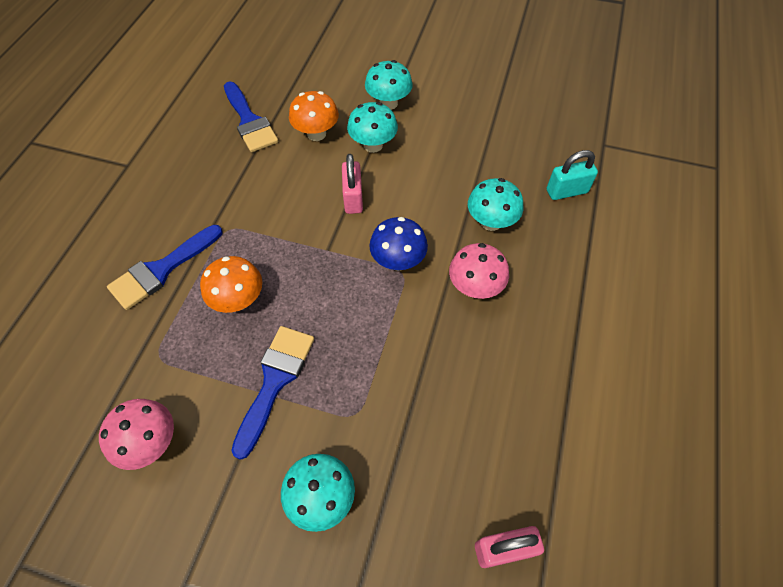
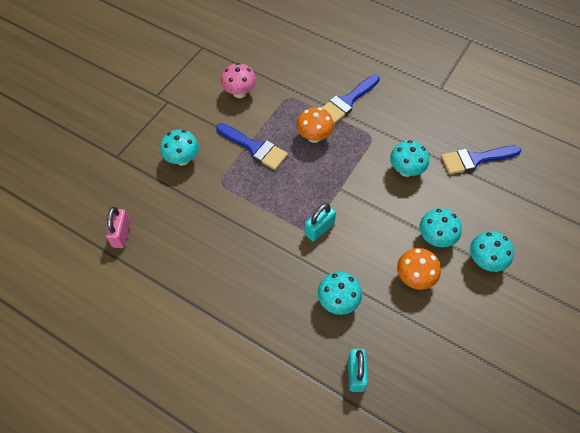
camera: 105 degrees right, 0 degrees up
blue brush [107,225,223,310] -> blue brush turned 105 degrees counterclockwise [322,75,380,124]
orange mushroom [289,91,339,141] -> orange mushroom moved to [397,248,441,290]
pink padlock [342,154,363,214] -> none
blue mushroom [369,217,428,271] -> turquoise padlock [305,203,336,241]
pink mushroom [449,243,509,299] -> none
none -> turquoise mushroom [390,140,429,177]

